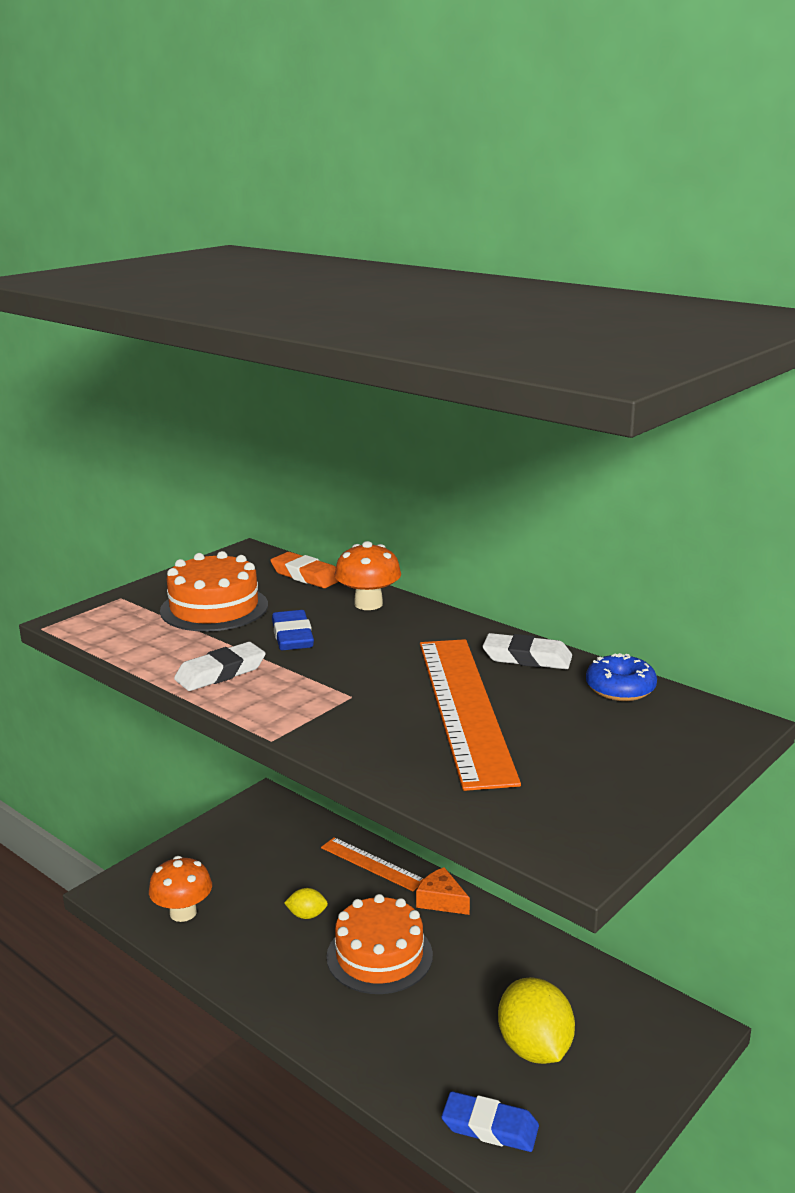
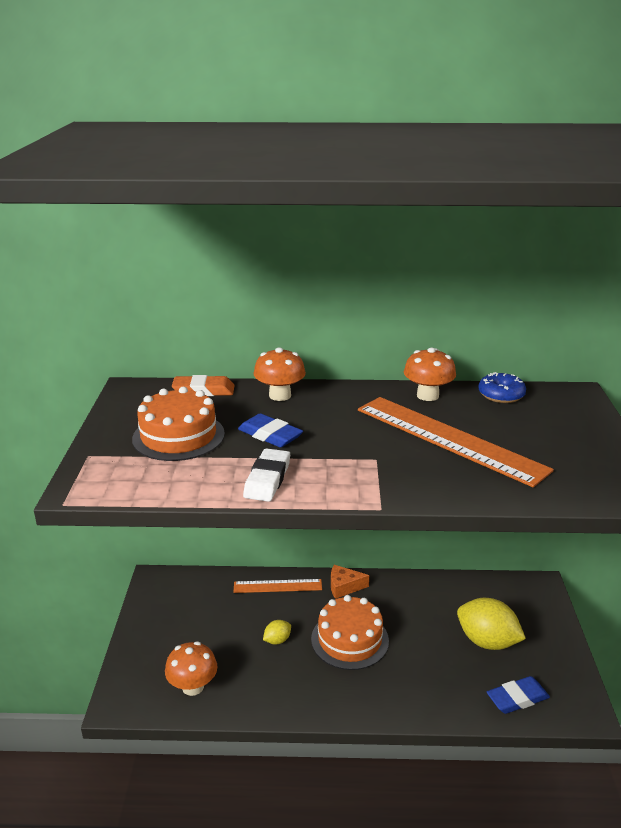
camera: 40 degrees left, 5 degrees up
white eraser [482,633,572,669] -> orange mushroom [404,348,456,401]

